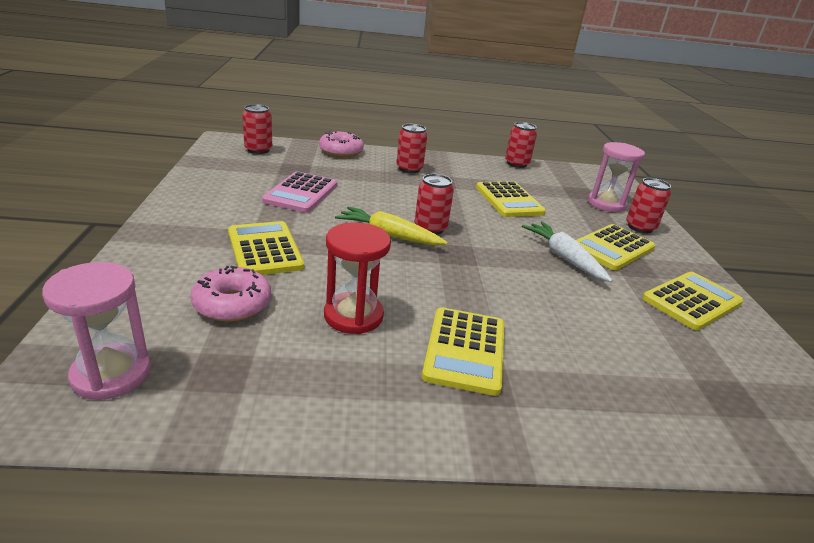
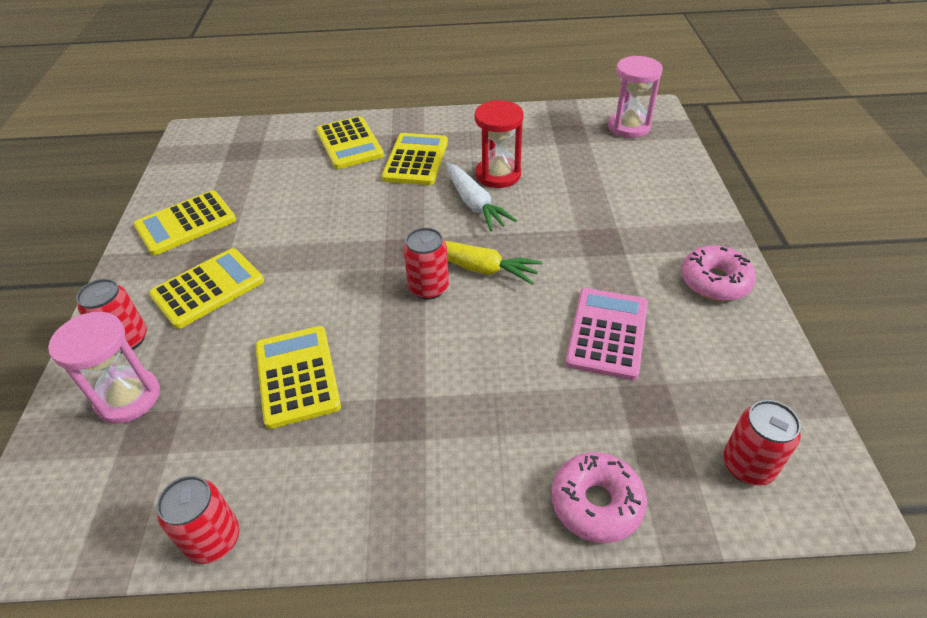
camera: 175 degrees left, 15 degrees up
pink donut [191,266,271,322] -> pink donut moved to [681,245,756,301]
yellow calculator [228,221,304,275] -> yellow calculator moved to [316,116,384,169]
red can [396,124,427,173] -> none
white carrot [522,222,612,282] -> white carrot moved to [446,162,517,231]

